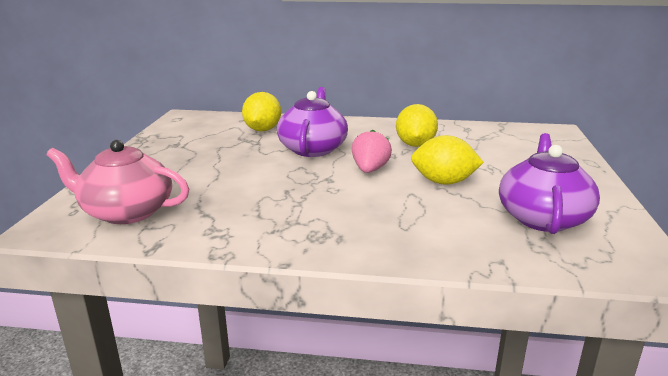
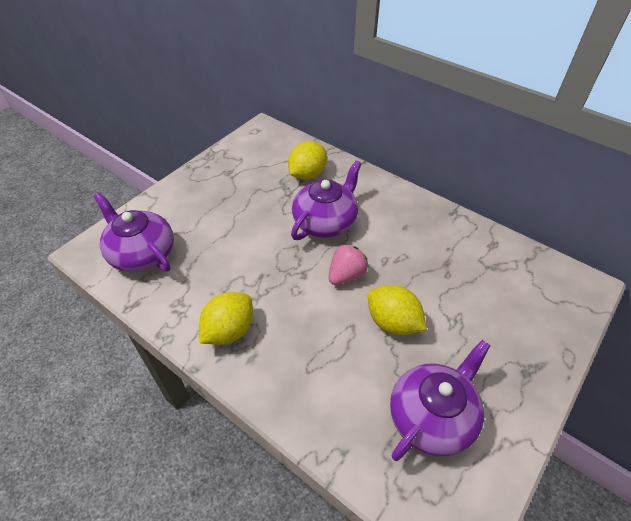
camera: 30 degrees right, 25 degrees up
pink teapot [47,140,189,224] -> purple teapot [94,193,174,272]
yellow lemon [396,104,438,147] -> yellow lemon moved to [199,292,253,345]

